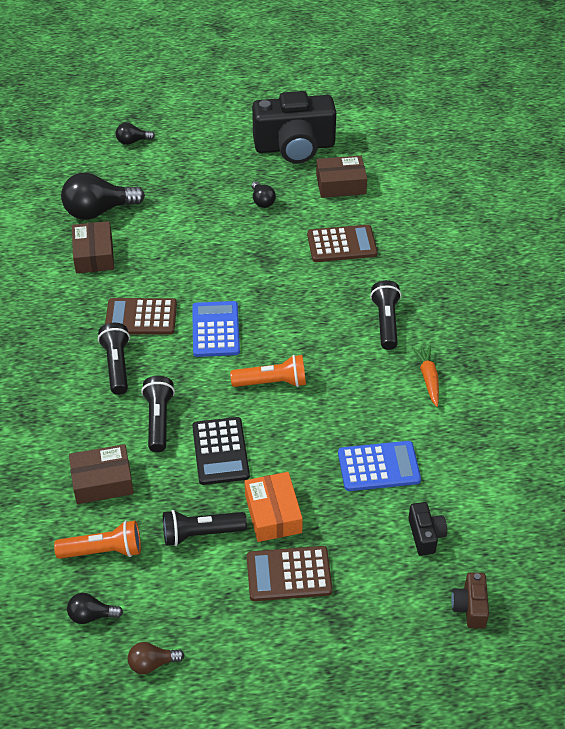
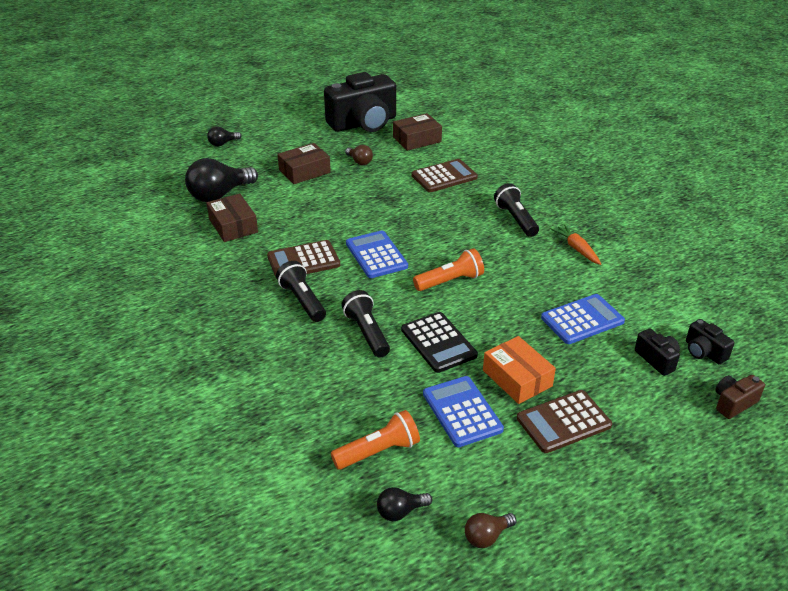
camera: 20 degrees left, 10 degrees down
brown box [69,444,134,504] -> brown box moved to [277,143,331,184]
black flashlight [163,510,247,546] -> blue calculator [423,376,504,447]
black light bulb [251,181,276,208] -> brown light bulb [345,145,373,165]
brown camera [451,573,489,629] -> brown camera turned 75 degrees clockwise [715,375,765,419]
none -> black camera [686,319,735,364]

